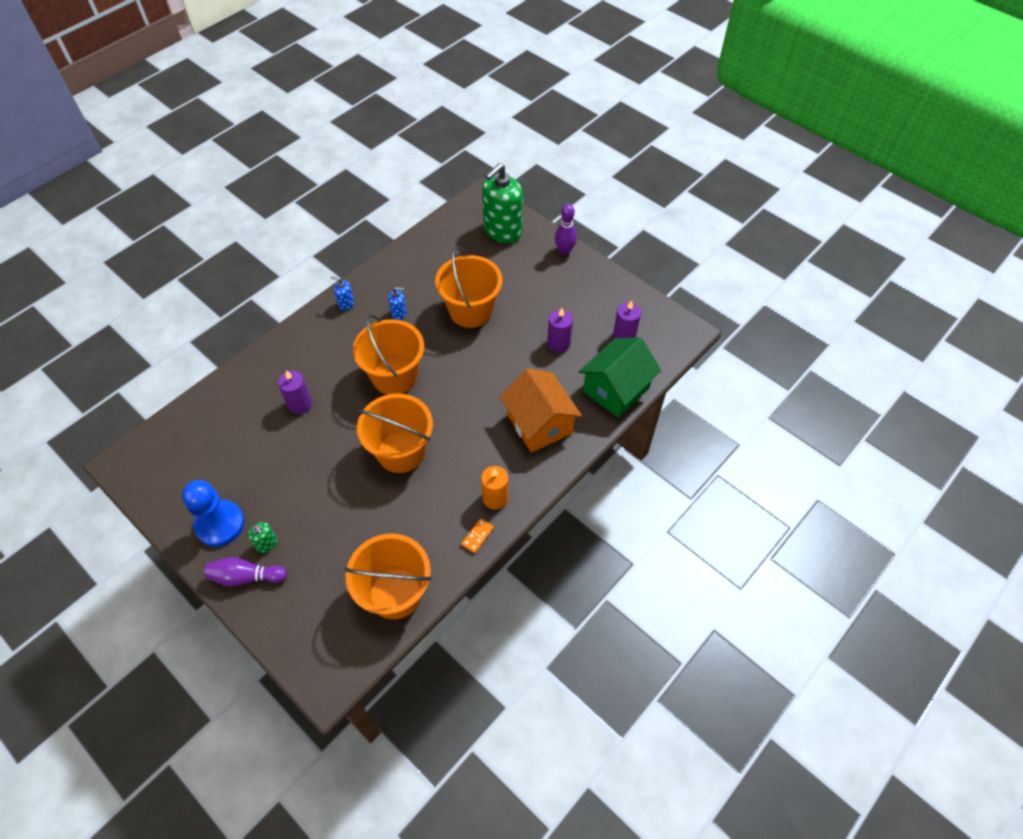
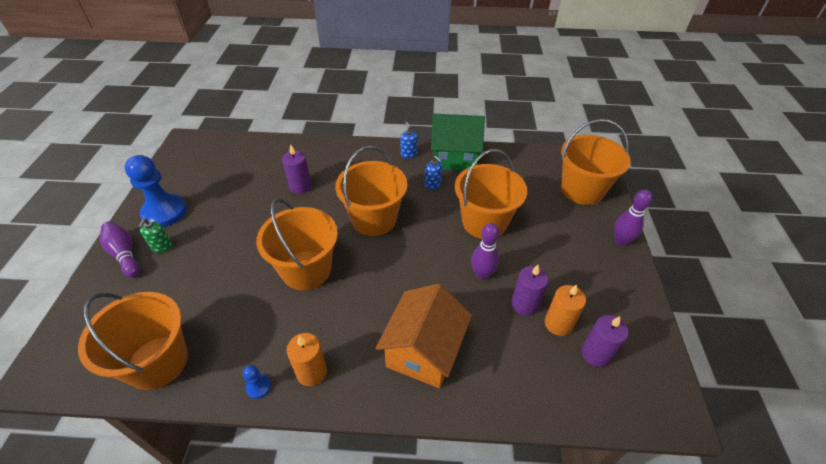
camera: 50 degrees right, 10 degrees down
orange domino [461,518,494,553] -> blue pawn [243,365,271,399]
green soap dispenser [482,163,523,243] -> orange bucket [561,119,631,205]
green house [579,337,661,418] -> green house moved to [431,114,485,171]
none -> purple bowling pin [471,223,499,280]
none -> orange candle [545,285,586,336]

